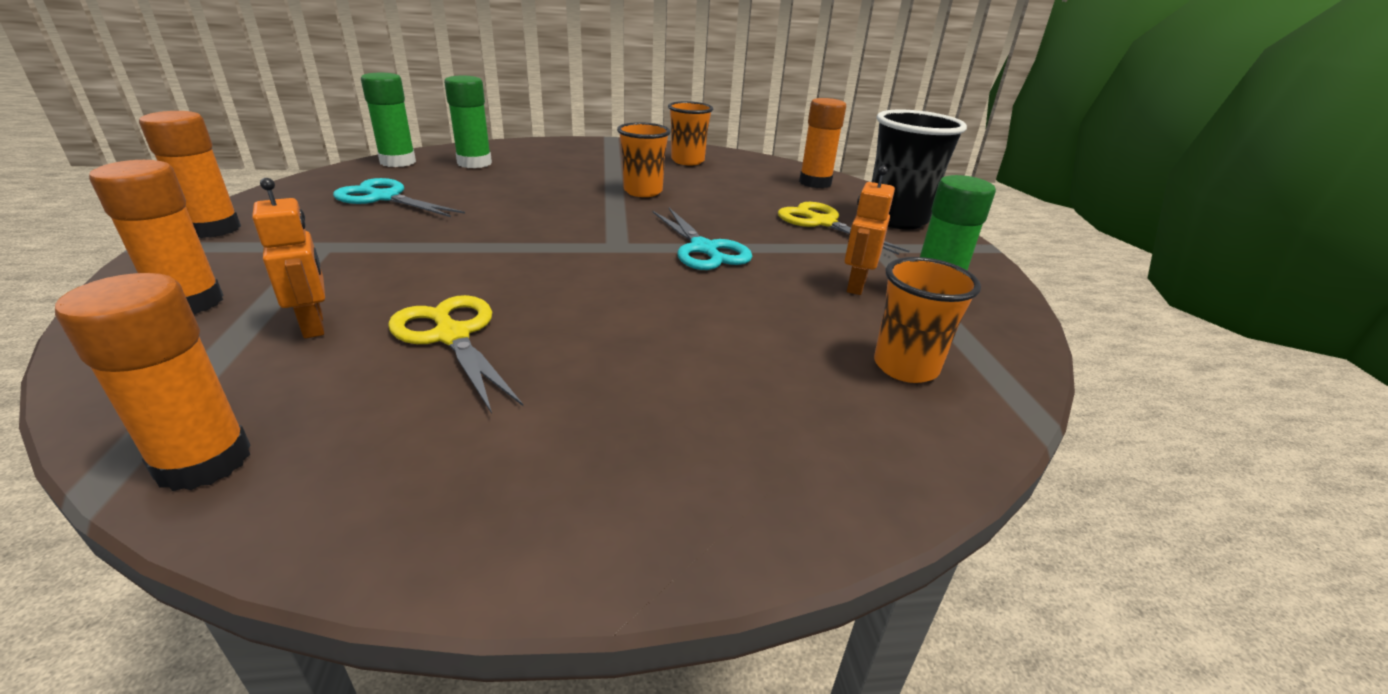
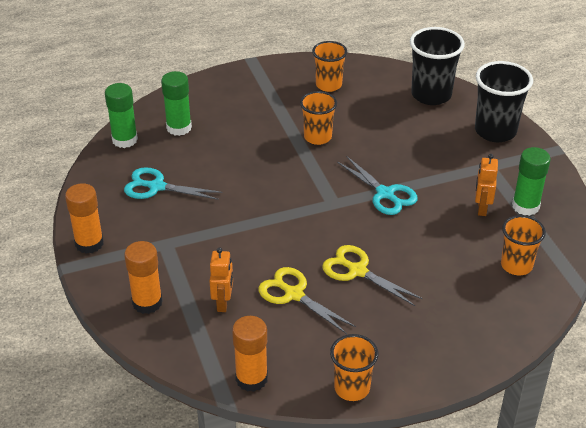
camera: 10 degrees left, 10 degrees up
orange robot [252,178,325,339] -> orange robot turned 45 degrees clockwise [209,247,233,312]
yellow scissors [778,202,909,255] -> yellow scissors moved to [322,245,423,306]
orange glue stick [799,98,846,188] -> black cup [410,27,465,105]
none -> orange cup [330,334,378,401]

